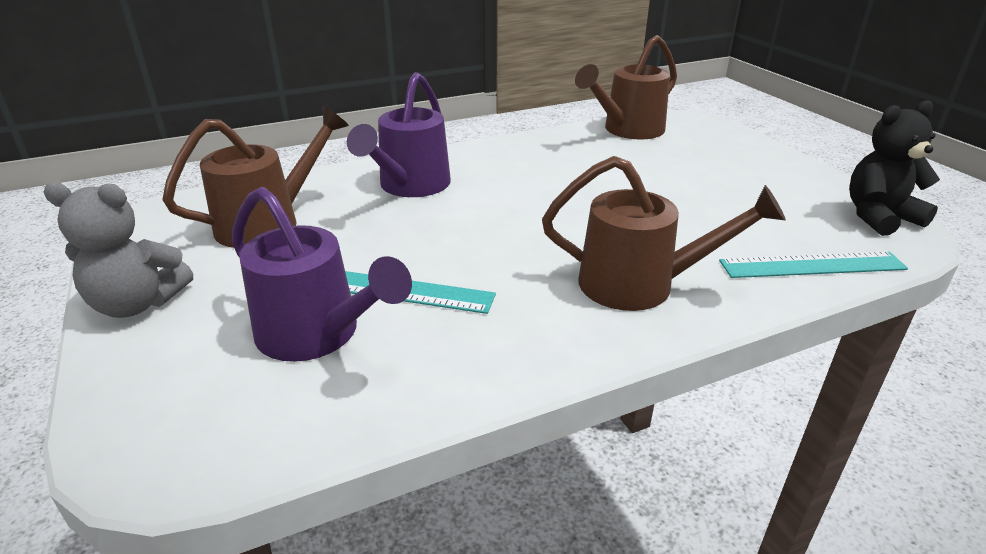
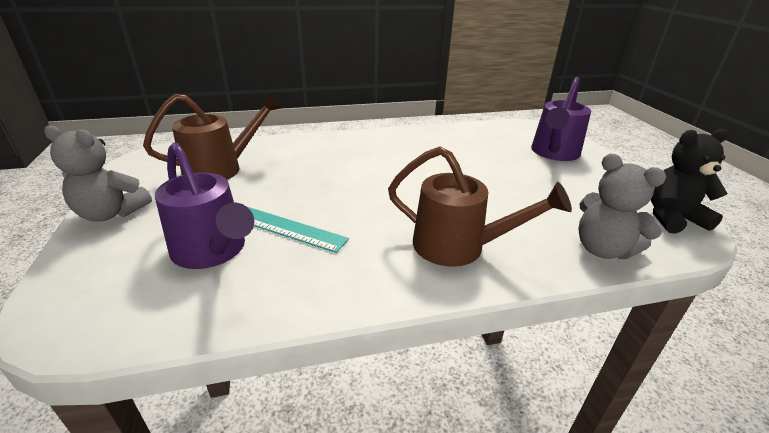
camera: 10 degrees right, 0 degrees up
purple watering can [347,72,451,197] -> purple watering can moved to [531,77,591,161]
brown watering can [575,35,677,140] -> none
turquoise ruler [719,252,908,278] -> grey teddy bear [578,153,666,259]

